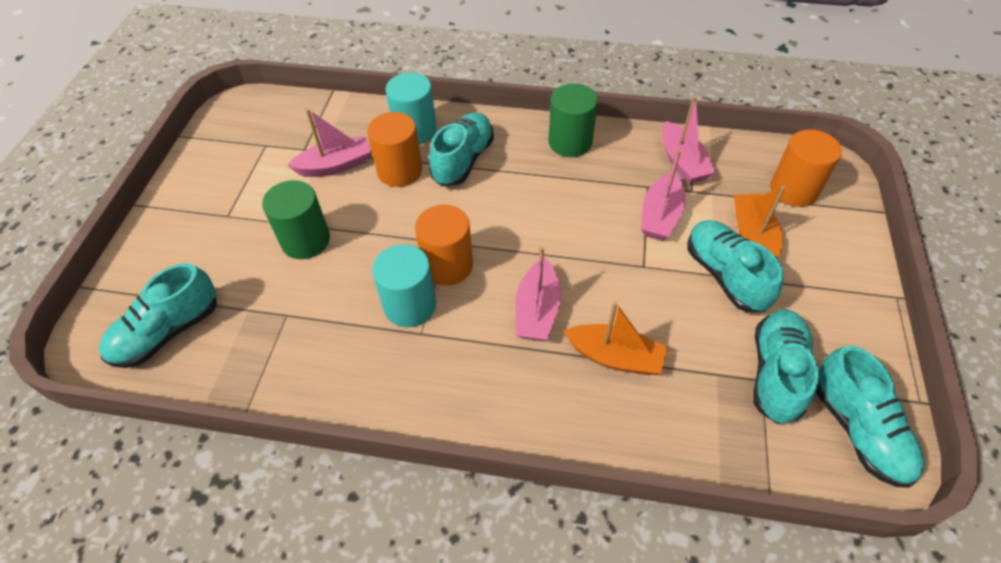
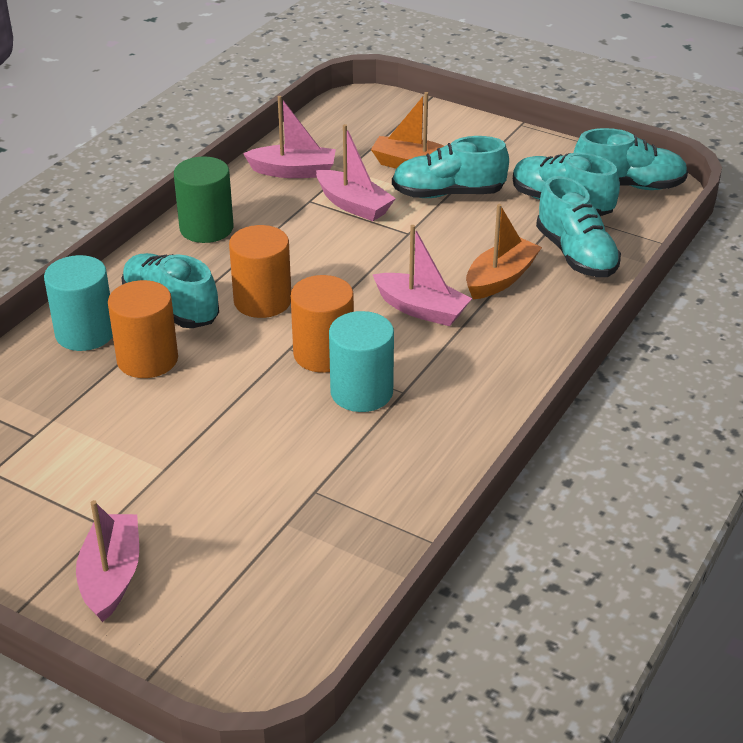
camera: 70 degrees left, 15 degrees down
turquoise shoe [99,263,217,368] -> turquoise shoe moved to [536,176,621,277]
green cylinder [262,180,330,259] -> none
pink boat [287,109,371,177] -> pink boat moved to [76,500,139,622]
orange cylinder [770,129,842,207] -> orange cylinder moved to [229,225,291,318]

